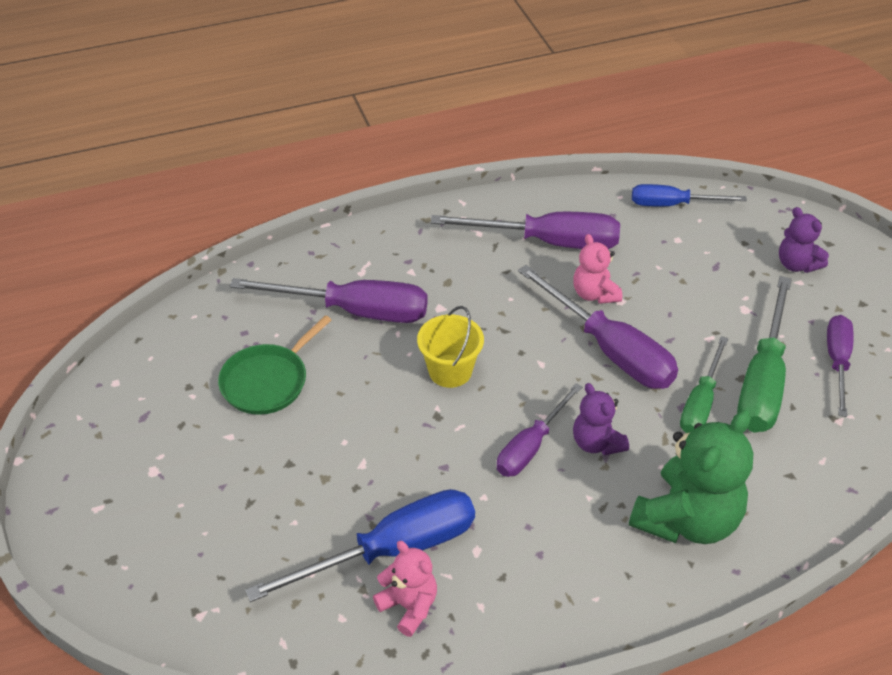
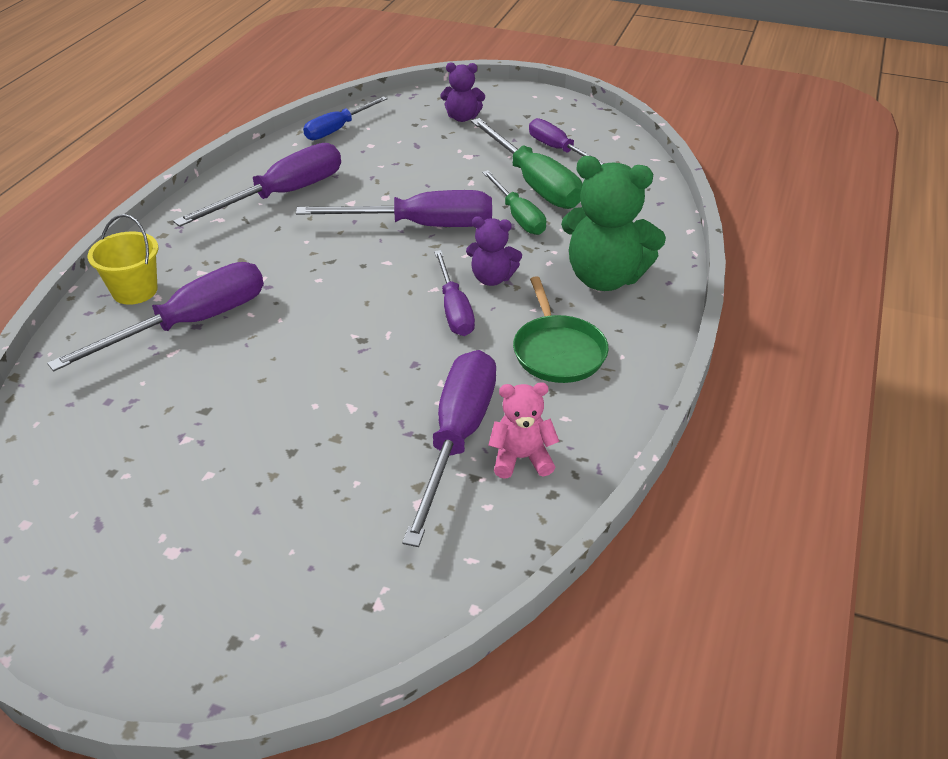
camera: 50 degrees left, 5 degrees down
green pan [218,315,331,415] -> green pan moved to [513,276,609,383]
blue screwdriver [245,489,475,602] -> purple screwdriver [402,350,496,547]
yellow bucket [417,306,484,388] -> yellow bucket moved to [88,214,158,305]
pink teddy bear [573,234,622,304] -> none
green teddy bear [629,410,753,544] -> green teddy bear turned 120 degrees clockwise [561,156,666,291]

